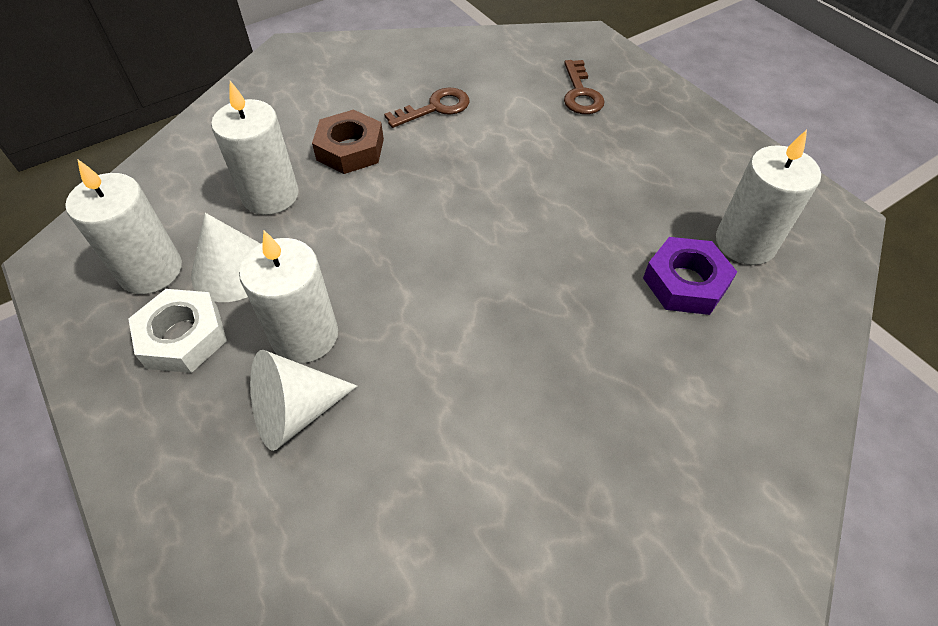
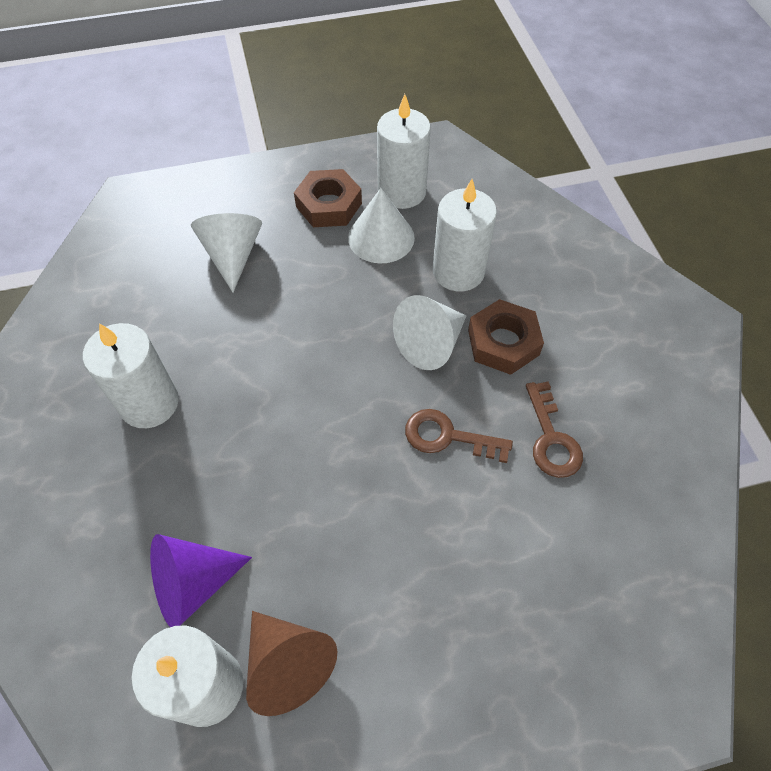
camera: 110 degrees right, 5 degrees up
white nut [128,289,227,373] -> brown nut [294,169,362,227]
white candle [239,230,338,363] -> white candle moved to [83,323,179,428]
brown key [564,60,605,114] -> brown key moved to [405,409,513,463]
purple nut [643,237,737,315] -> purple cone [150,534,252,627]
none -> brown cone [246,611,338,716]
none -> white cone [393,295,466,370]

